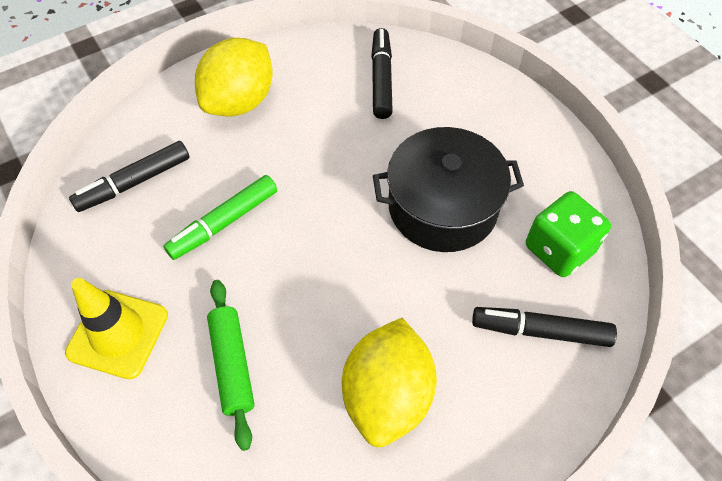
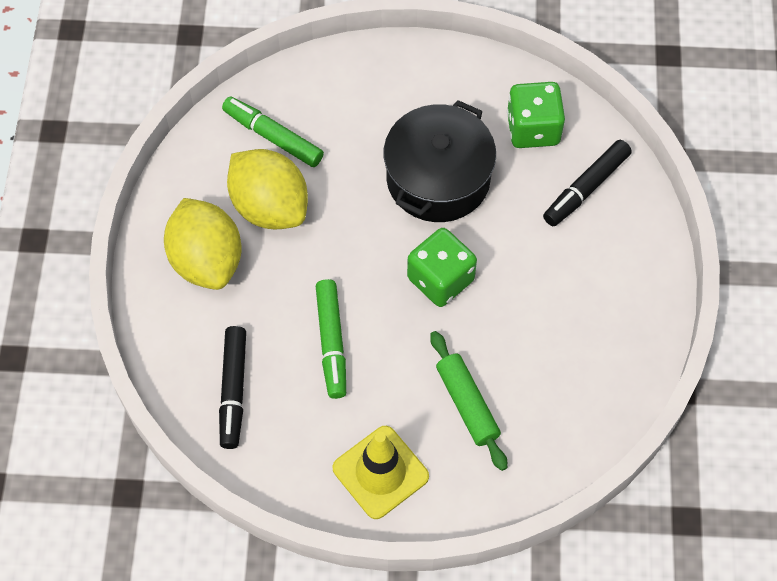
camera: 55 degrees left, 5 degrees up
green rolling pin [207,280,255,451] -> green rolling pin turned 45 degrees clockwise [430,331,507,471]
yellow lemon [342,318,437,447] -> yellow lemon moved to [227,149,308,229]
black marker [371,28,393,119] -> green marker [222,96,324,167]
none -> green dice [407,228,477,307]

